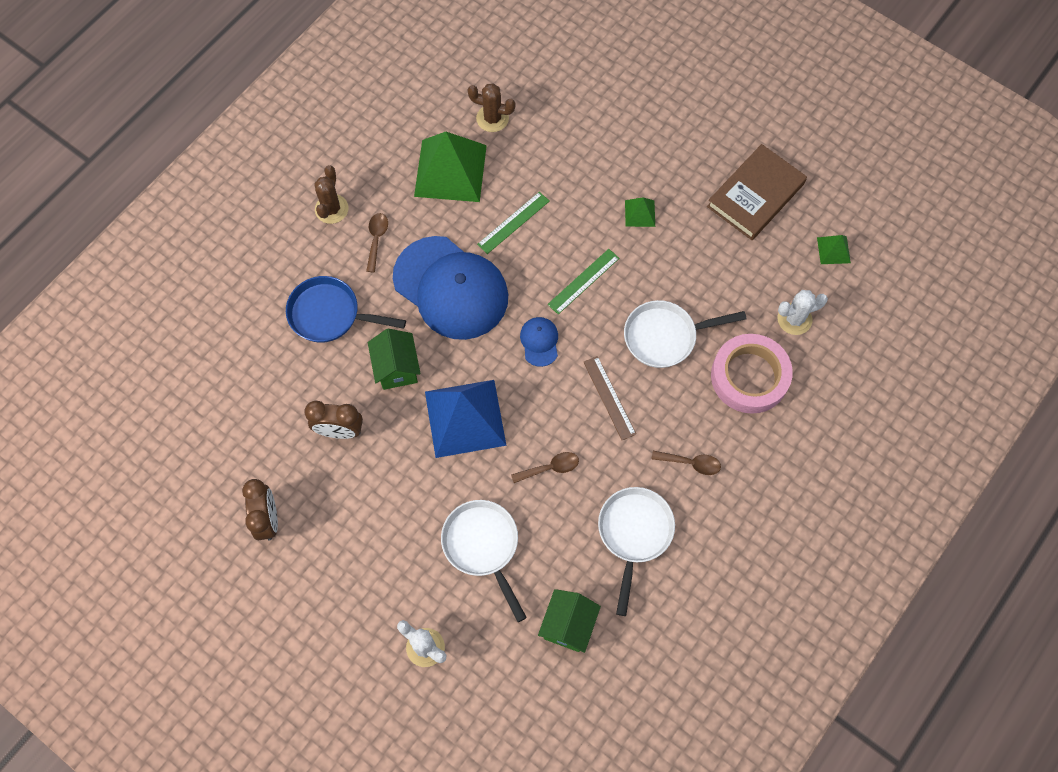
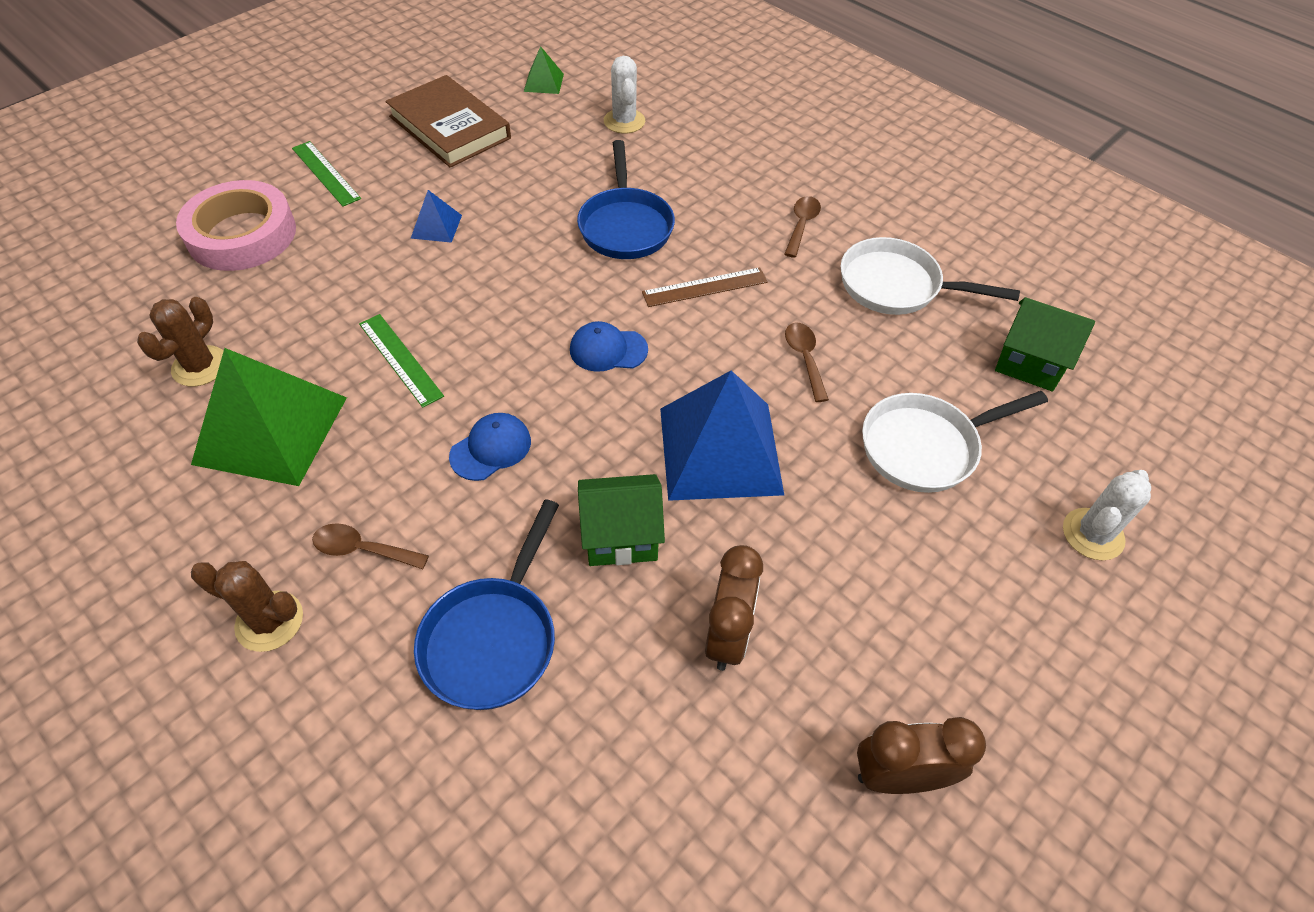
camera: 85 degrees left, 15 degrees down
blue cap [393,236,508,340] -> blue cap [449,413,531,481], size x0.41
green ruler [547,249,619,314] -> green ruler moved to [292,141,361,207]
white pan [624,300,747,368] -> blue pan [577,140,675,259]
green pyramid [625,197,655,227] -> blue pyramid [411,190,462,243]
pink tape [711,334,793,414] -> pink tape moved to [176,180,296,271]

